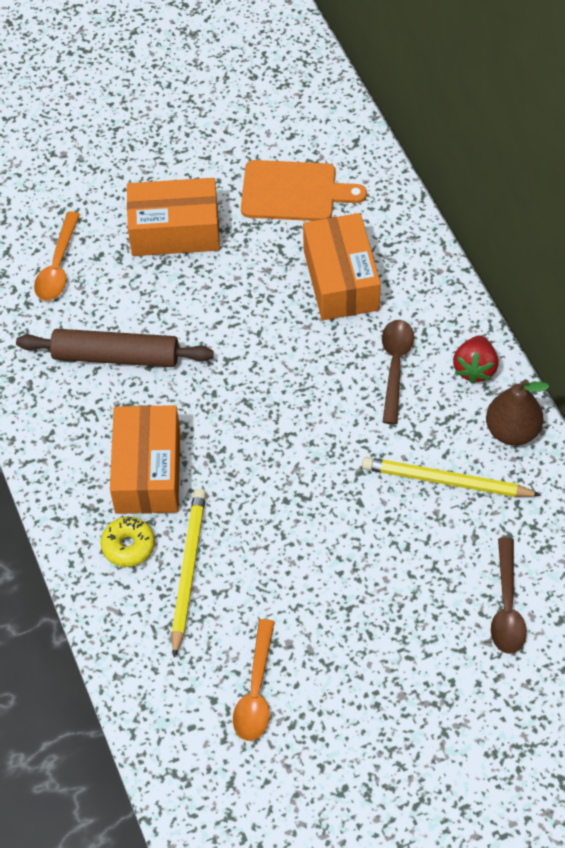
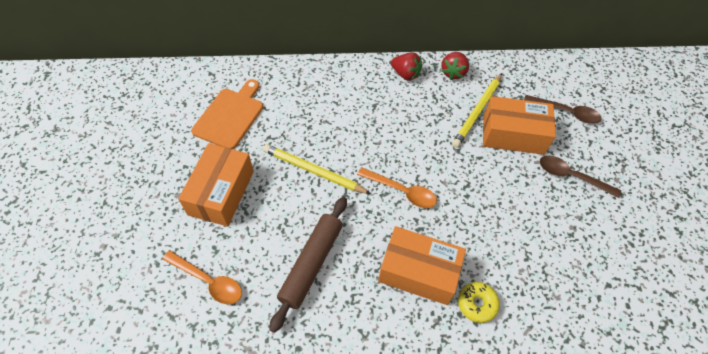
camera: 75 degrees left, 0 degrees up
yellow pencil [171,489,206,658] -> yellow pencil moved to [263,144,371,194]
orange spoon [233,619,275,741] -> orange spoon moved to [357,167,437,208]
orange box [303,213,381,320] -> orange box moved to [483,96,556,155]
brown spoon [382,320,414,424] -> brown spoon moved to [540,156,621,198]
brown pear [486,379,549,446] -> red strawberry [441,52,469,80]

